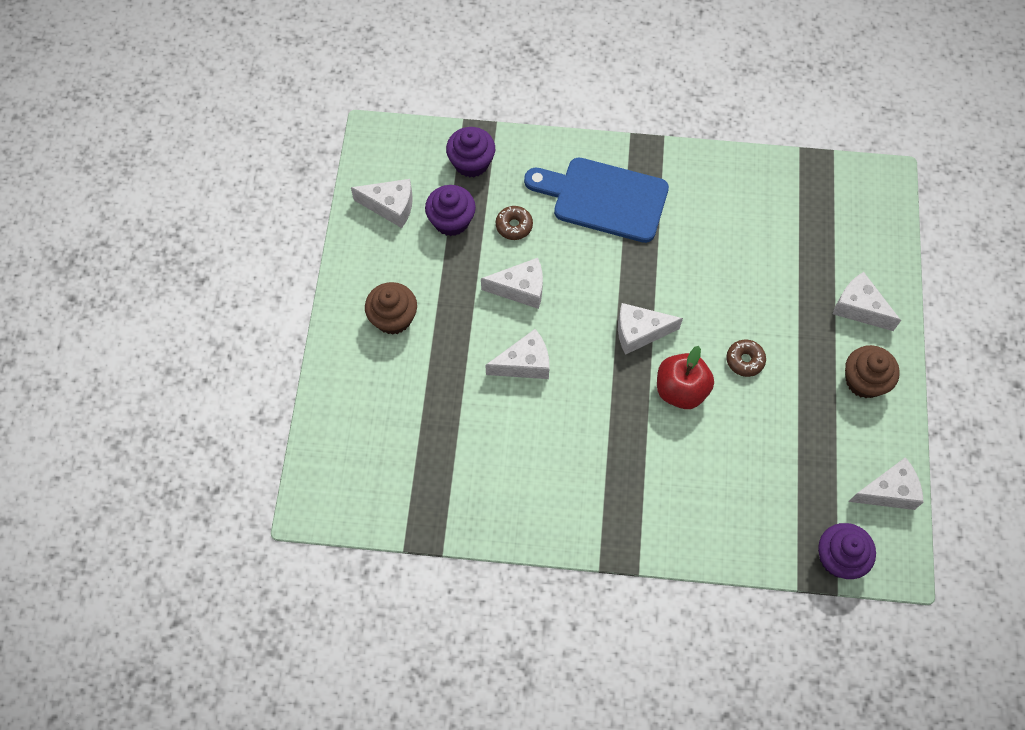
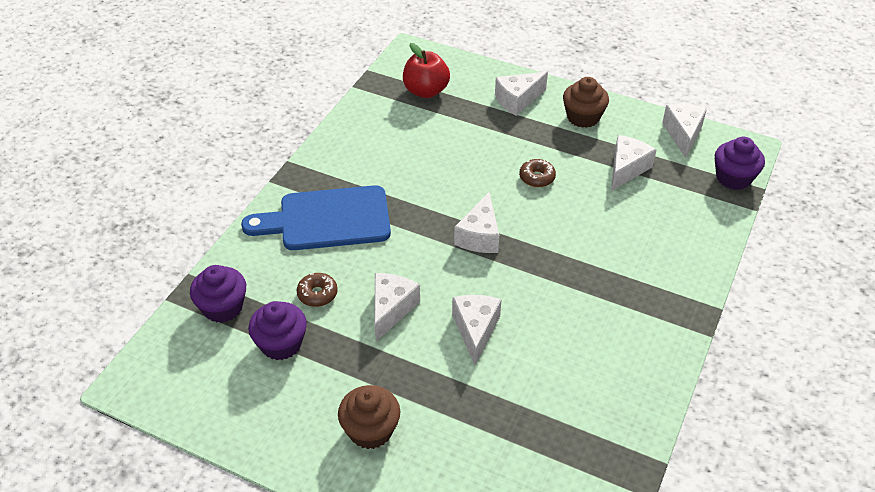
camera: 70 degrees left, 20 degrees down
white cheese [351,179,413,228] -> white cheese moved to [611,135,656,191]
blue cutting board [524,157,669,243] -> blue cutting board turned 45 degrees clockwise [241,185,391,250]
red apple [657,346,714,409] -> red apple moved to [403,43,450,98]

